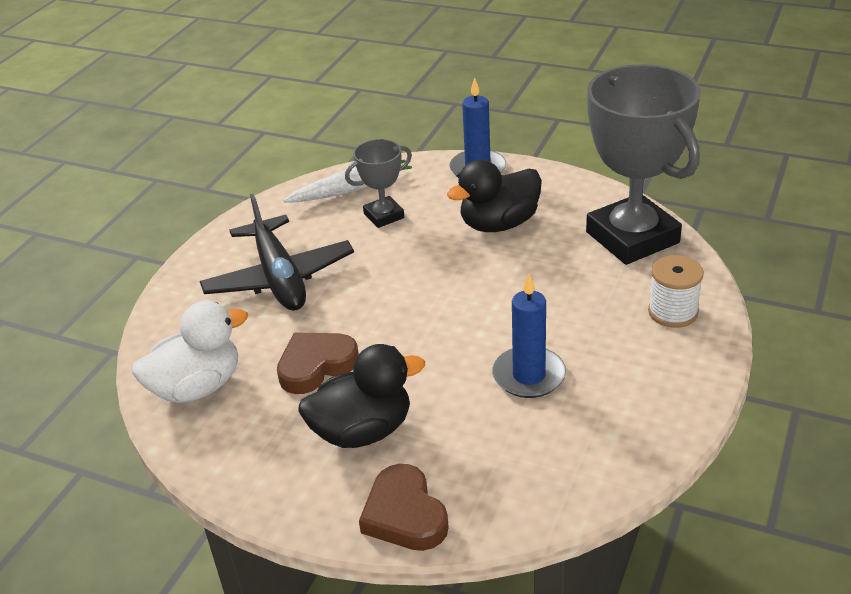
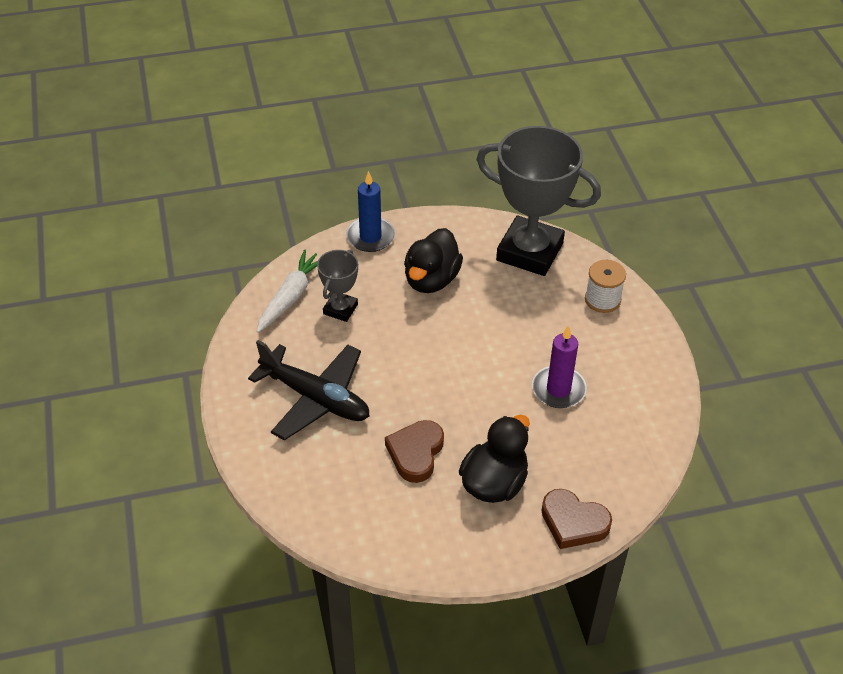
camera: 40 degrees left, 10 degrees up
white duck [132,301,248,403] -> none
blue candle [492,274,566,398] -> purple candle [532,325,587,408]

